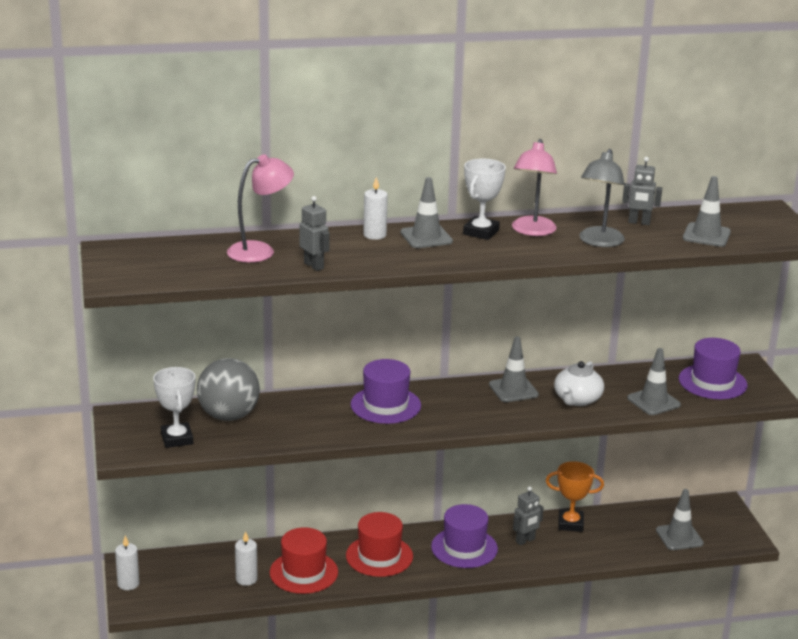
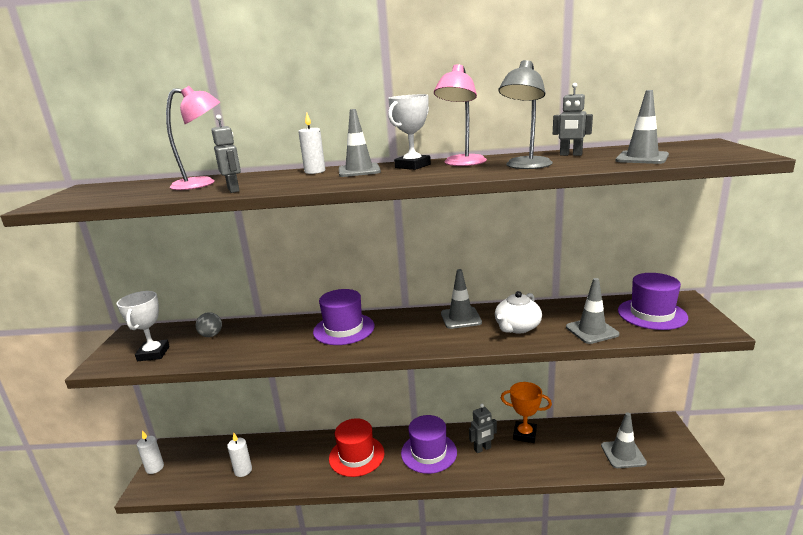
camera: 15 degrees right, 5 degrees down
grey ball [197,358,260,421] -> grey ball [196,312,222,337], size x0.47
red hat [270,527,338,594] -> none

